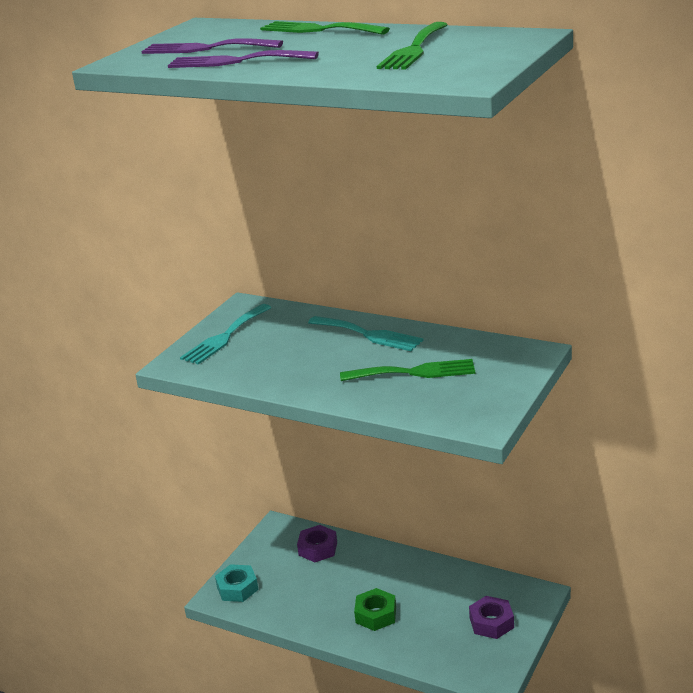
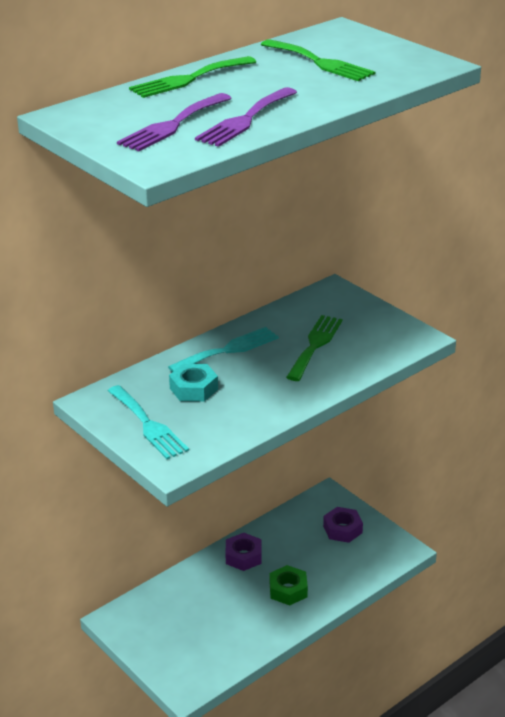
camera: 70 degrees left, 5 degrees up
turquoise nut [215,564,258,602] -> turquoise nut moved to [169,363,218,402]
purple nut [297,525,337,562] -> purple nut moved to [225,533,262,571]

